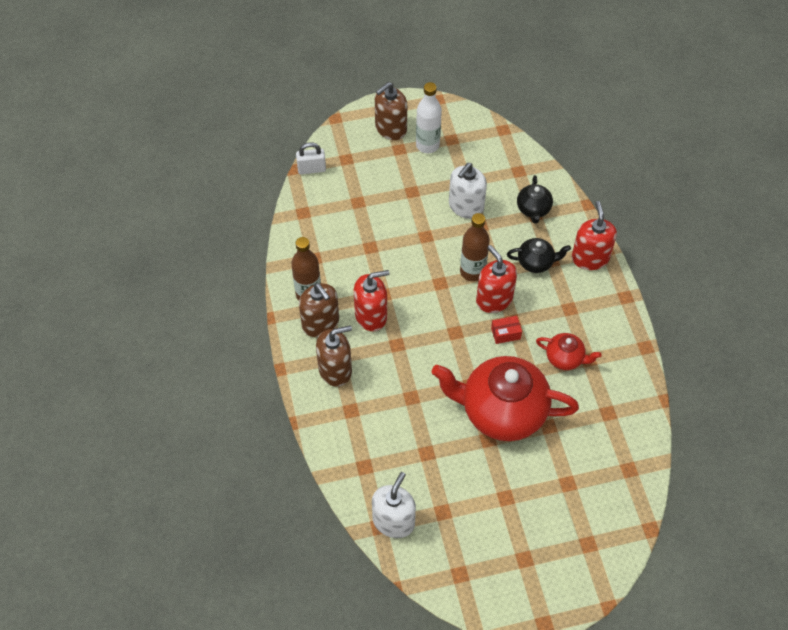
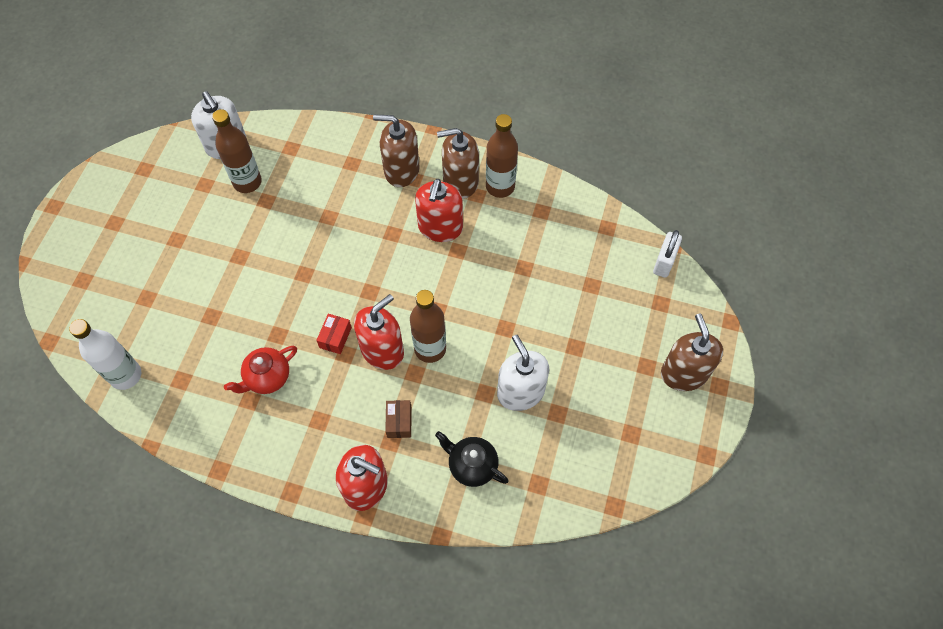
camera: 120 degrees right, 5 degrees up
brown soap dispenser [316,325,352,387] -> brown soap dispenser turned 90 degrees clockwise [373,114,420,187]
white bottle [416,82,442,153] -> white bottle moved to [69,319,141,390]
red teapot [432,356,579,441] -> none
red soap dispenser [476,245,517,313] -> red soap dispenser turned 45 degrees counterclockwise [354,294,404,370]
black teapot [507,238,571,273] -> brown box [385,400,411,438]
none -> brown bottle [212,109,262,193]

